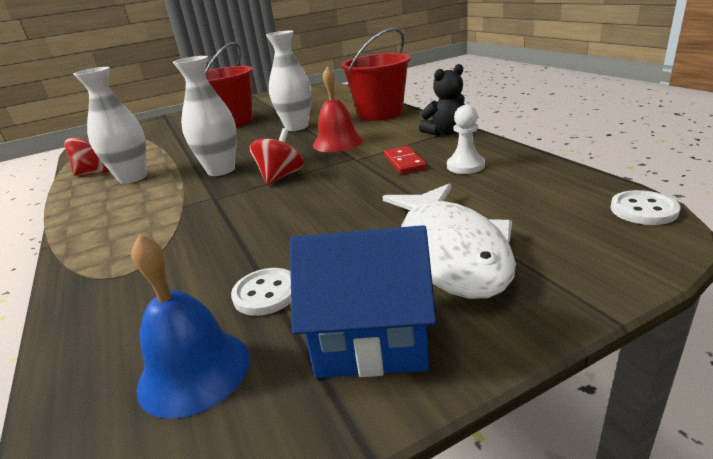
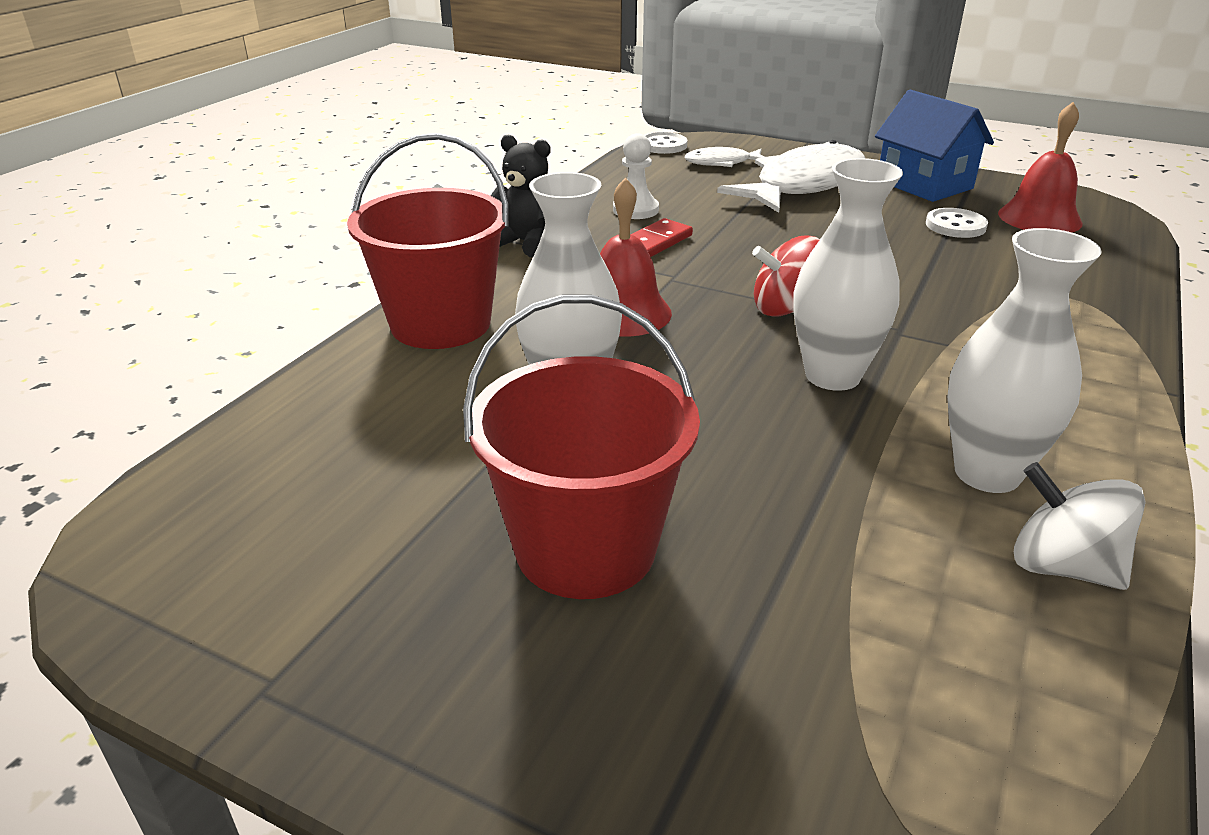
camera: 130 degrees left, 5 degrees up
red spinning top [64,137,109,176] -> white spinning top [1014,462,1146,590]
blue bell [131,234,250,419] -> red bell [998,102,1083,232]
none -> white fish [685,147,765,167]

